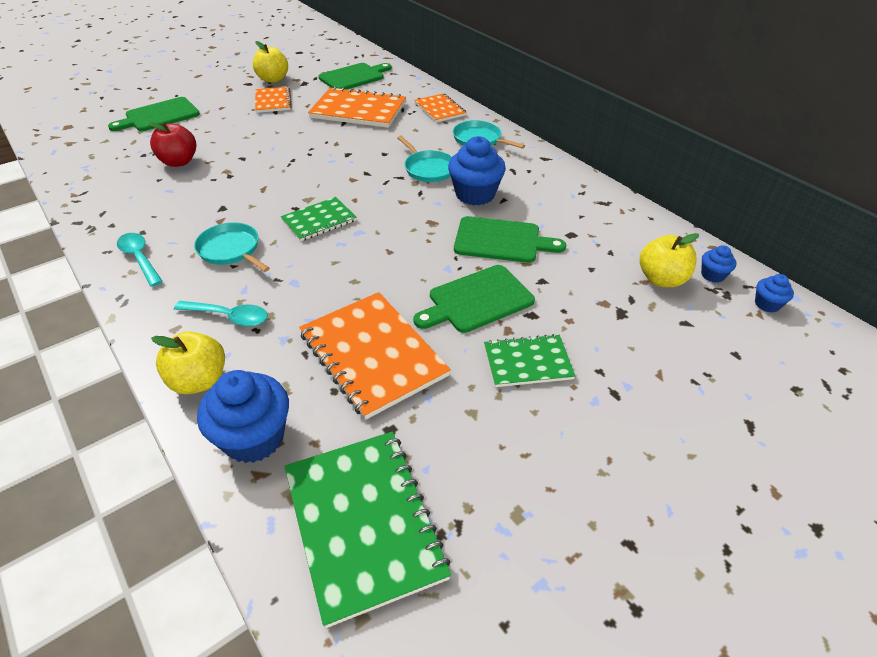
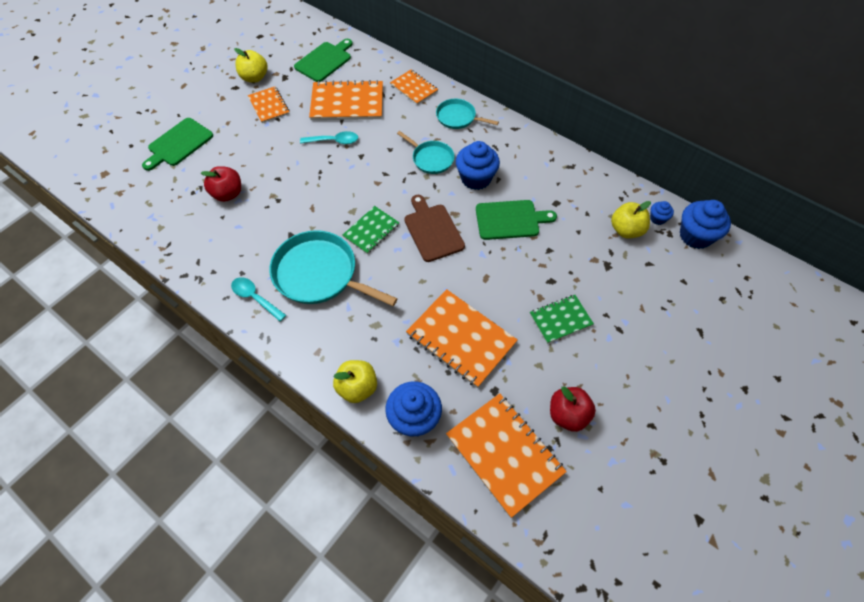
camera: 15 degrees left, 15 degrees up
turquoise spoon [174,301,268,327] -> turquoise spoon moved to [300,131,358,144]
turquoise pan [194,222,270,272] -> turquoise pan [269,230,398,306], size x1.79
green notebook [284,431,451,628] -> orange notebook [446,393,567,518]
green cutting board [413,265,535,333] -> none
blue cupcake [755,274,794,313] -> blue cupcake [680,200,731,249], size x2.01
none -> brown cutting board [404,195,465,262]
none -> red apple [550,386,596,432]

